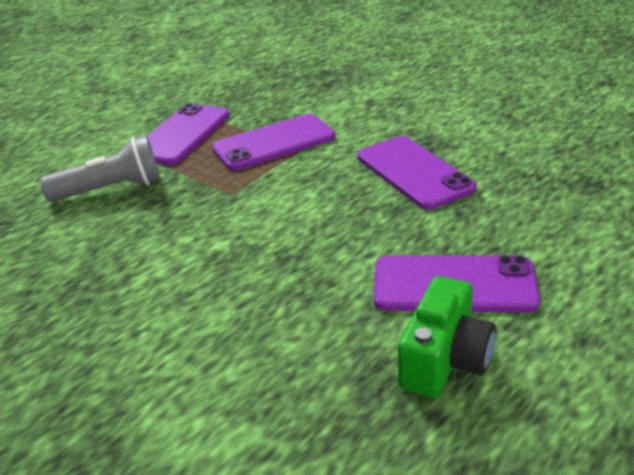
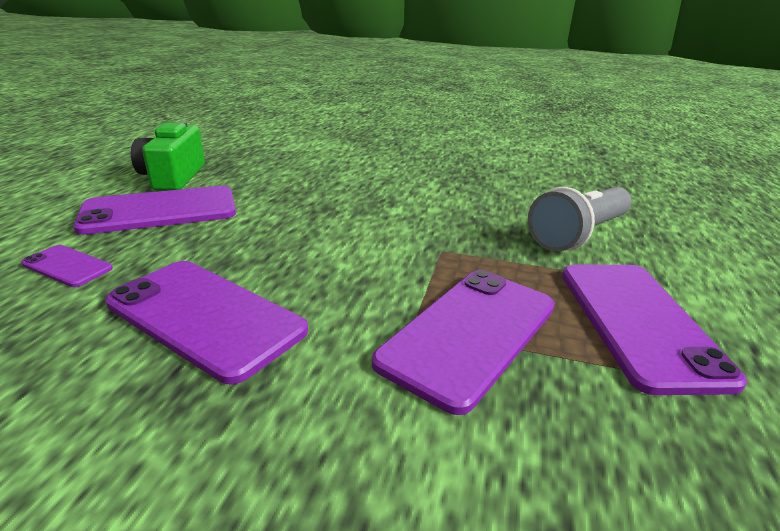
camera: 150 degrees right, 5 degrees down
none -> purple phone [21,245,113,287]

